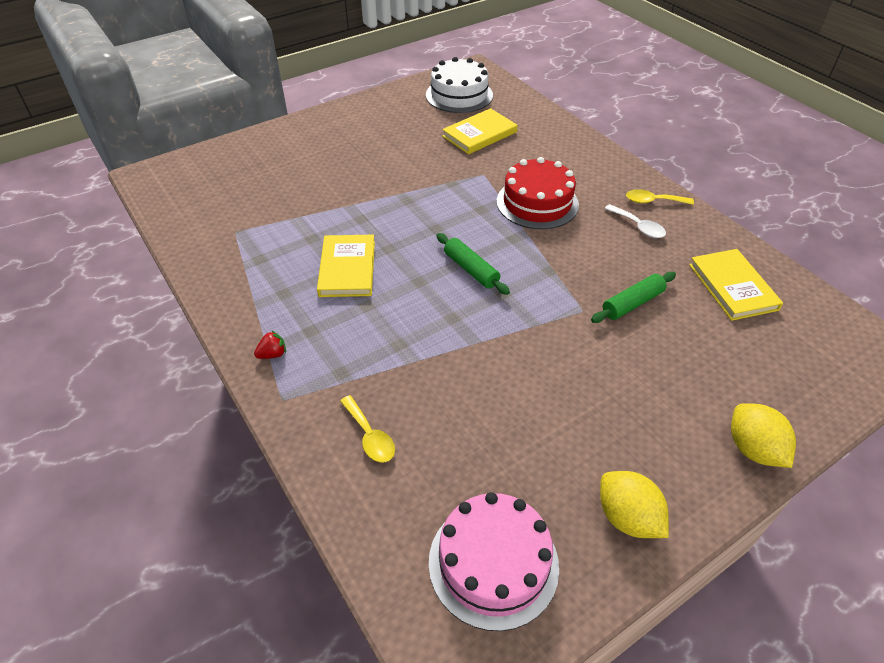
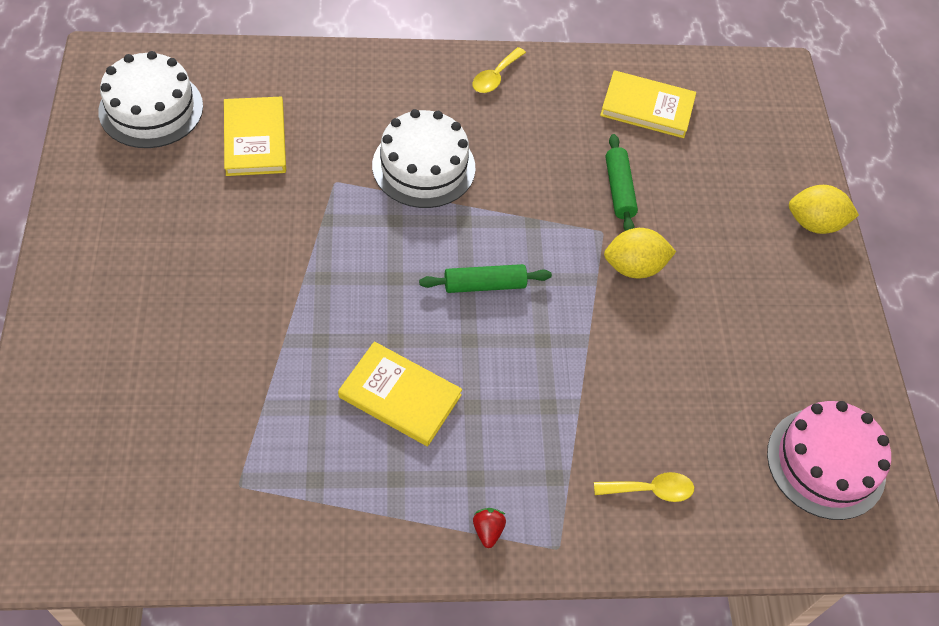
camera: 65 degrees left, 10 degrees up
red cake [497,157,579,229] -> white cake [372,109,475,208]
yellow lemon [600,471,669,538] -> yellow lemon moved to [604,228,676,278]
white spoon [604,204,666,238] -> none

